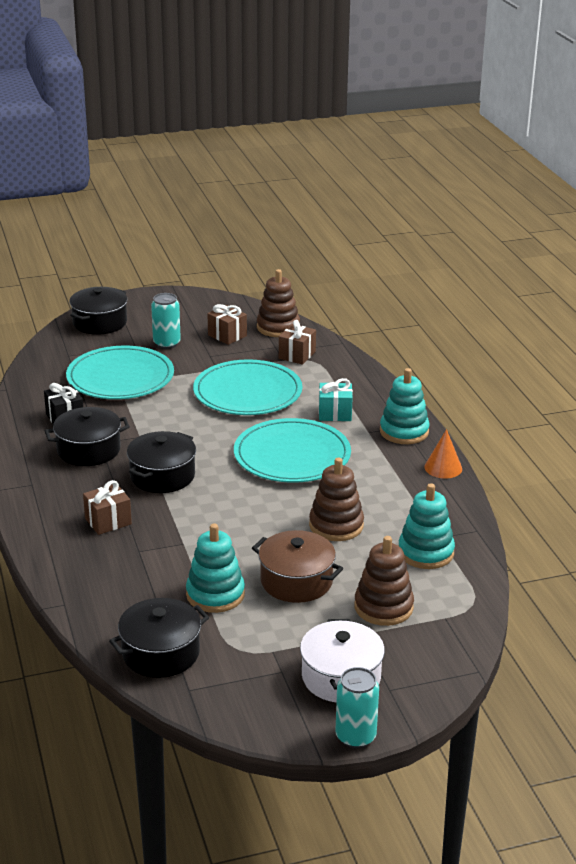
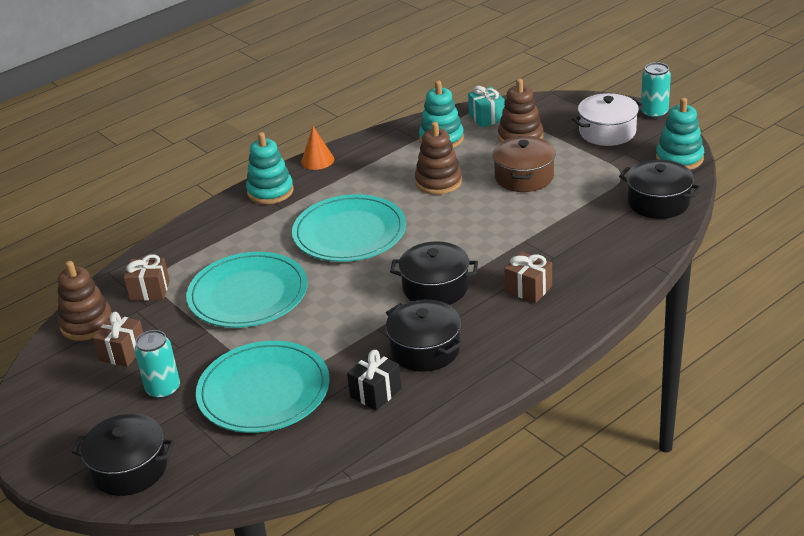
camera: 110 degrees left, 5 degrees up
turquoise stacking toy [186,524,245,613] -> turquoise stacking toy moved to [656,98,704,170]
turquoise gift [318,378,353,421] -> turquoise gift moved to [468,86,505,127]

